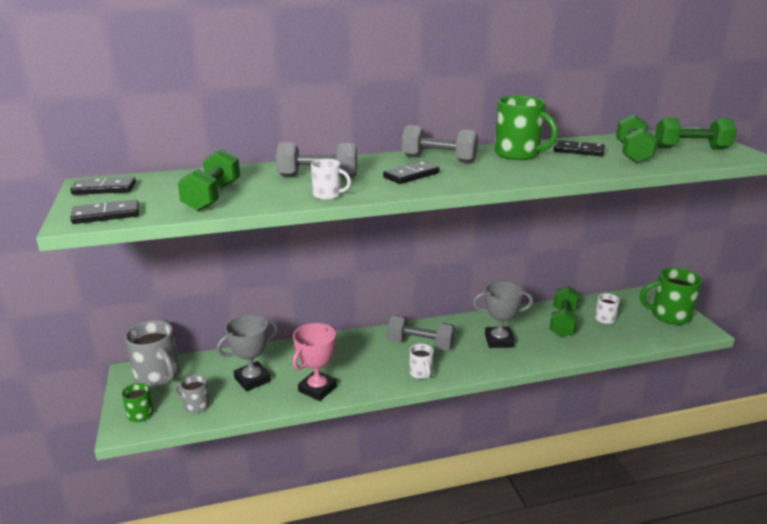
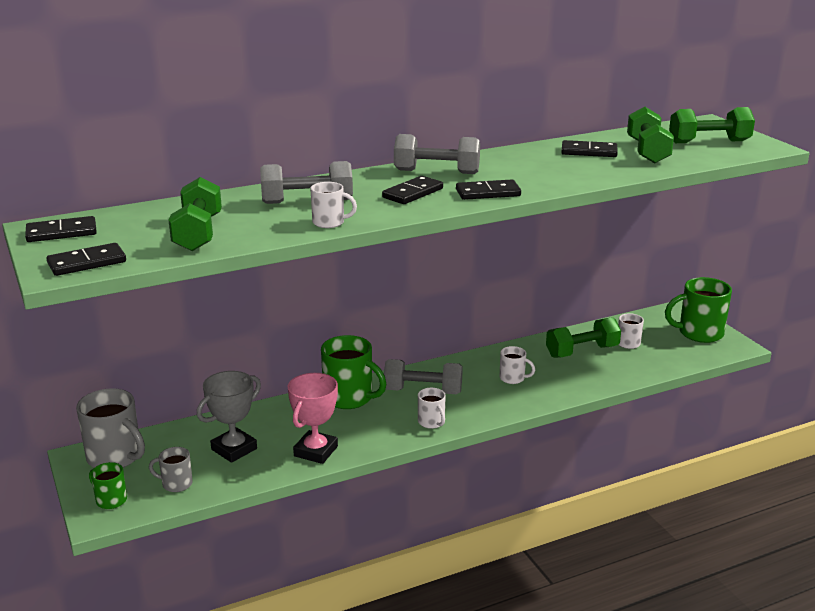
camera: 10 degrees left, 0 degrees up
grey trophy [473,281,533,348] -> white mug [500,346,535,384]
green mug [495,96,558,160] -> green mug moved to [321,335,387,409]
green dumbbell [550,286,580,337] -> green dumbbell turned 60 degrees clockwise [546,317,621,358]
none -> black domino [456,180,521,200]

